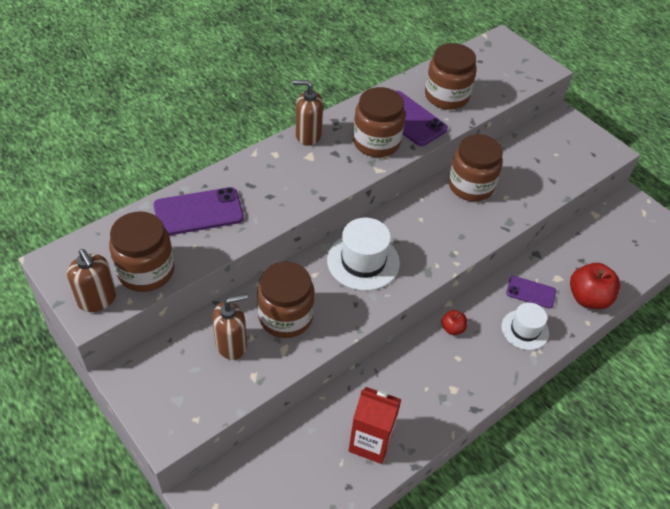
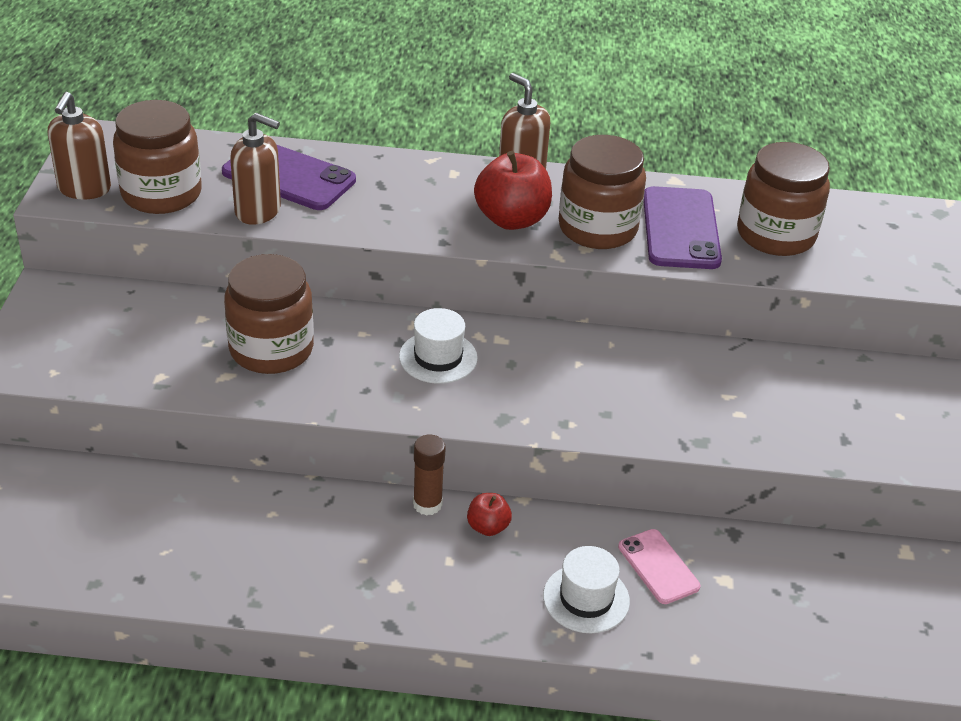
camera: 45 degrees right, 10 degrees down
brown soap dispenser [212,294,248,360] -> brown soap dispenser moved to [230,113,281,225]
white hat [327,218,400,291] -> white hat [399,308,478,384], size x0.66
red carton [348,387,402,464] -> none
brown jar [448,134,503,201] -> none
purple phone [506,276,556,309] -> pink phone [618,529,700,604]
red apple [570,263,620,309] -> red apple moved to [474,151,552,230]
none -> brown glue stick [413,434,446,515]

